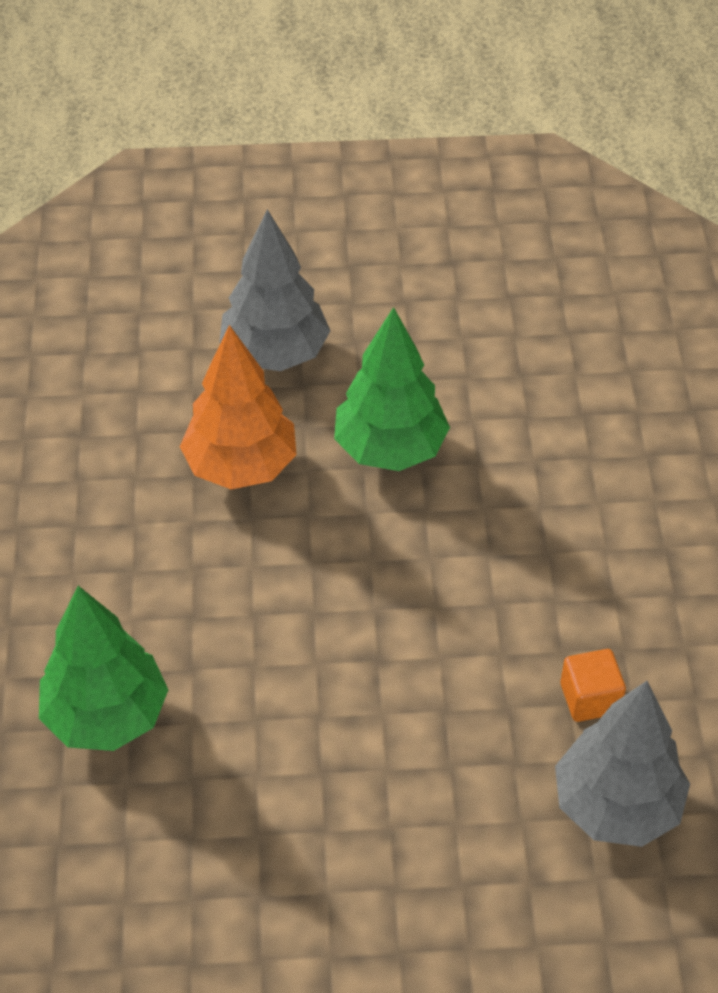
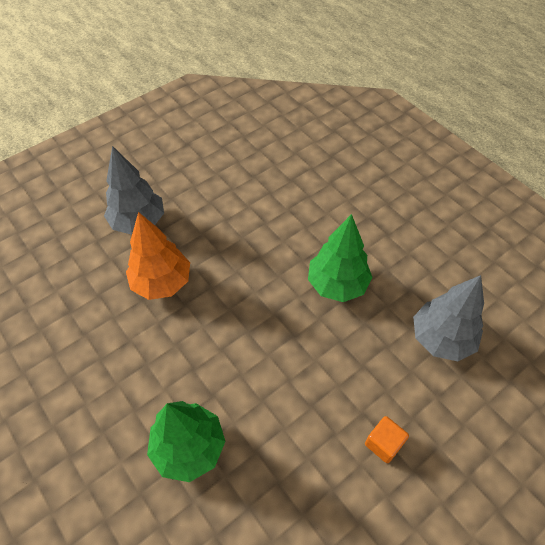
camera: 35 degrees left, 5 degrees up
green tree [334,307,450,471] -> green tree moved to [308,214,373,302]
orange cube [561,649,626,722] -> orange cube moved to [365,416,409,463]

